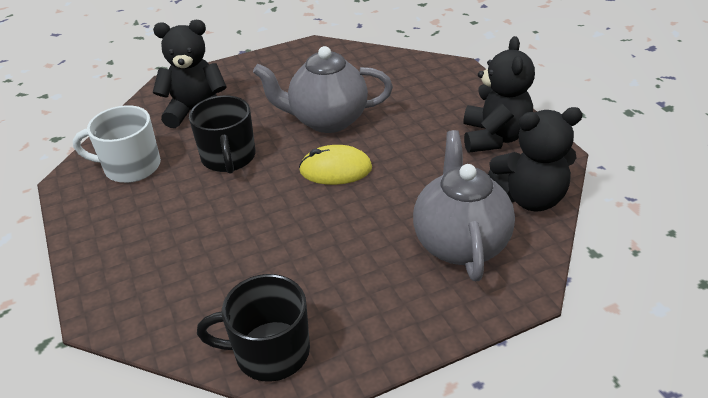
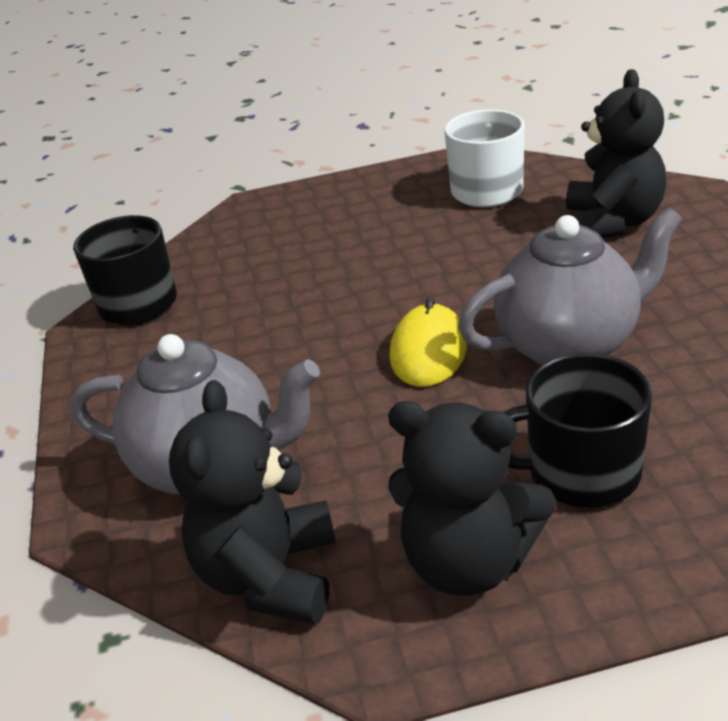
camera: 105 degrees right, 5 degrees down
black mug [189,95,256,173] -> black mug moved to [504,353,652,508]
grey teapot [253,46,393,133] -> grey teapot turned 60 degrees clockwise [458,207,683,365]

